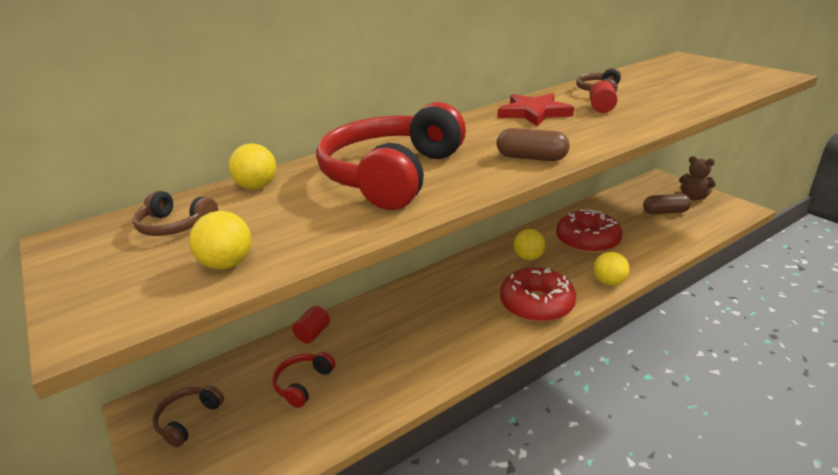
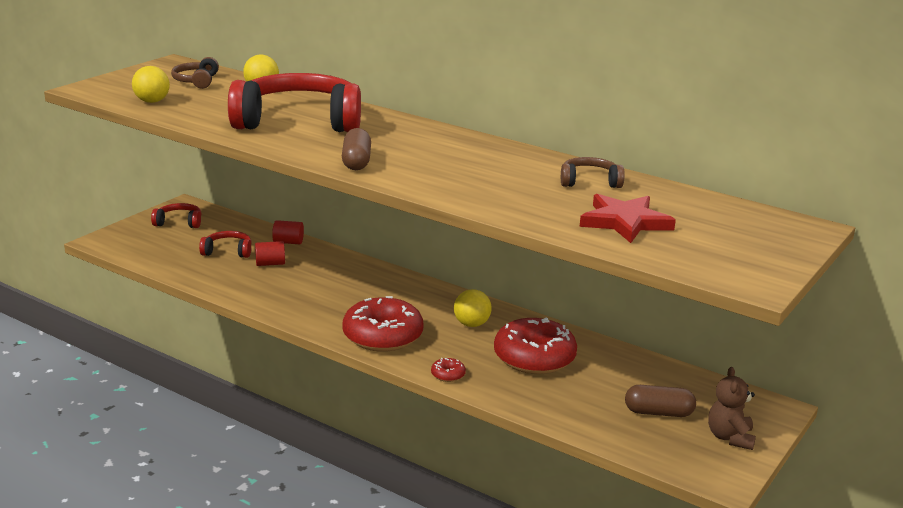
camera: 65 degrees right, 5 degrees down
brown headphones [152,385,224,447] -> red headphones [151,203,202,228]
red star [498,93,574,127] -> red star moved to [580,194,676,243]
red cylinder [589,81,617,113] -> red cylinder moved to [255,241,285,266]
yellow ball [593,252,630,286] -> red donut [431,358,466,382]
brown capsule [643,194,691,214] -> brown capsule turned 60 degrees counterclockwise [625,385,696,417]

